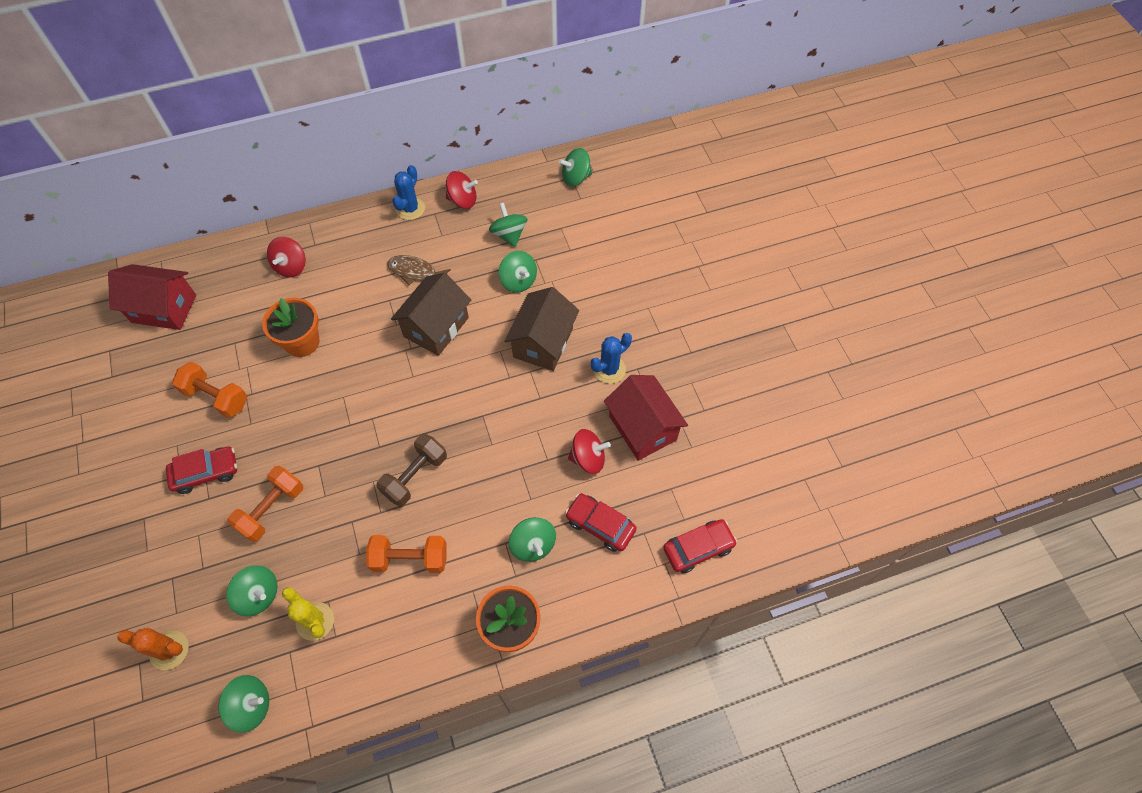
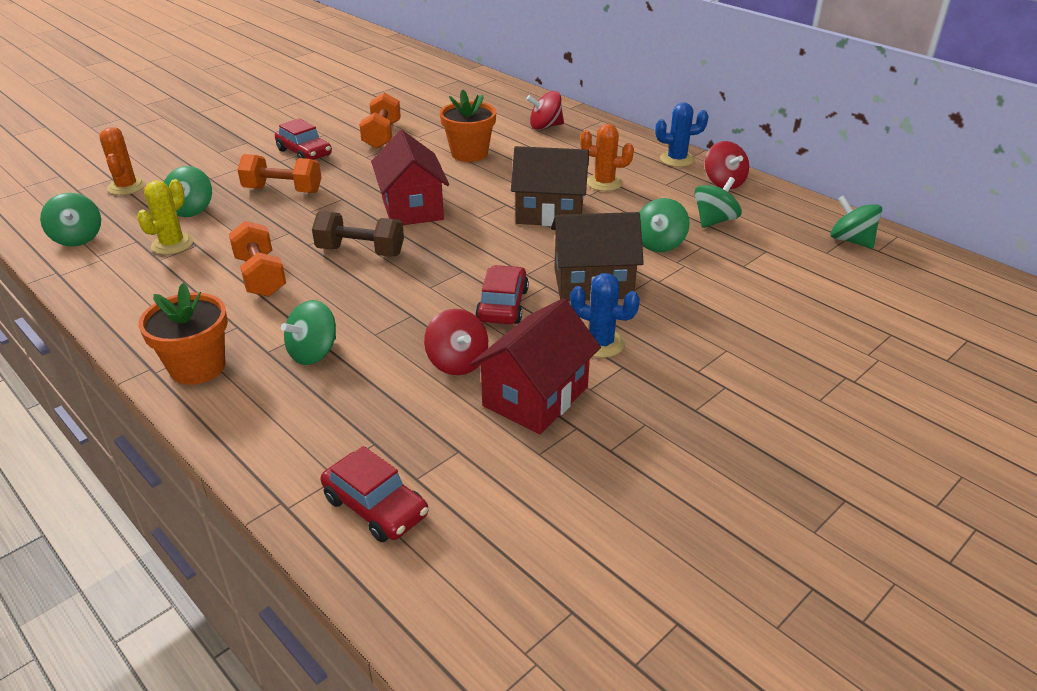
camera: 65 degrees right, 25 degrees down
red house [108,264,196,330] -> red house moved to [371,130,449,225]
brown fish [387,255,451,285] -> orange cactus [580,124,634,191]
red car [565,493,637,552] -> red car moved to [475,265,529,324]

